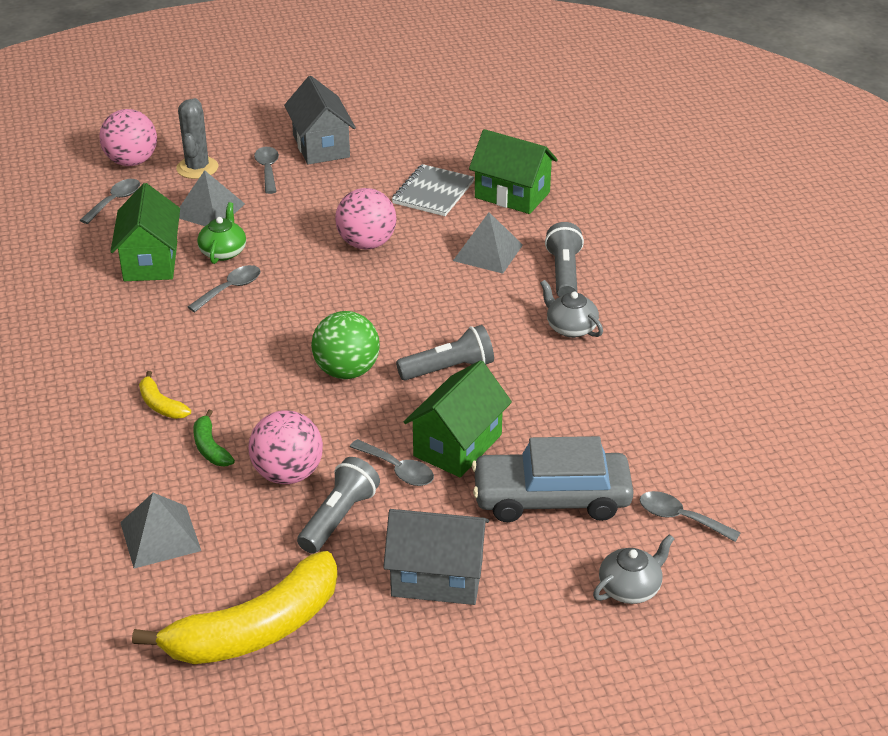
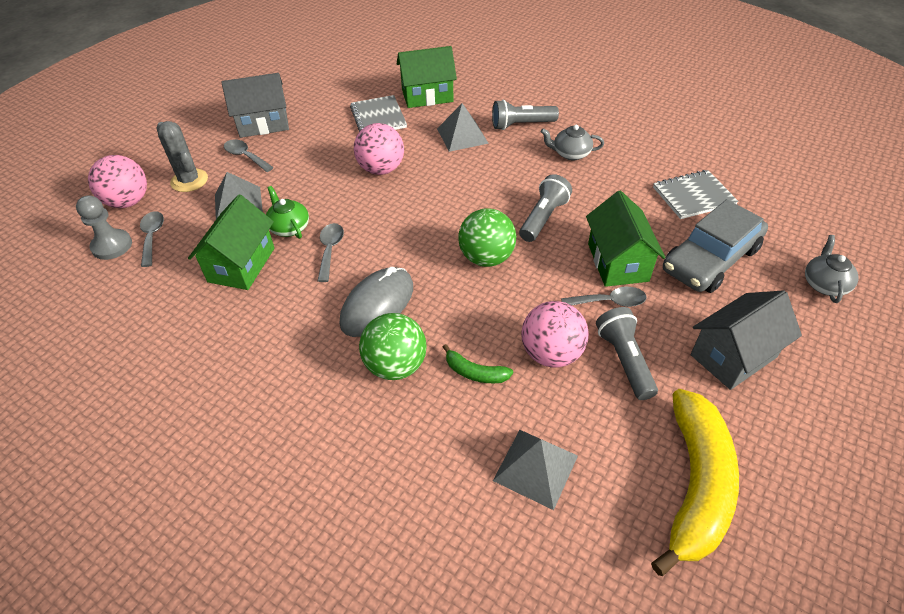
camera: 40 degrees left, 10 degrees up
green house [110,183,180,281] -> green house turned 60 degrees clockwise [188,195,274,290]
yellow banana [139,371,191,419] -> green ball [359,313,426,380]
grey house [284,76,356,165] -> grey house turned 45 degrees counterclockwise [222,73,289,138]
grey flashlight [545,222,584,297] -> grey flashlight turned 60 degrees counterclockwise [492,100,559,130]
grey spoon [639,491,741,542] -> none
none -> grey pawn [76,195,132,260]
none -> grey mouse [340,267,413,337]
none -> grey notebook [653,170,738,219]

